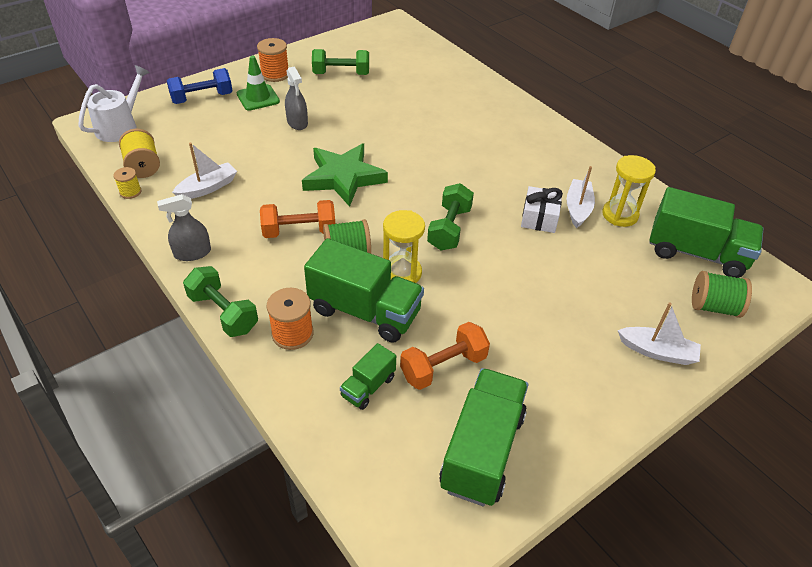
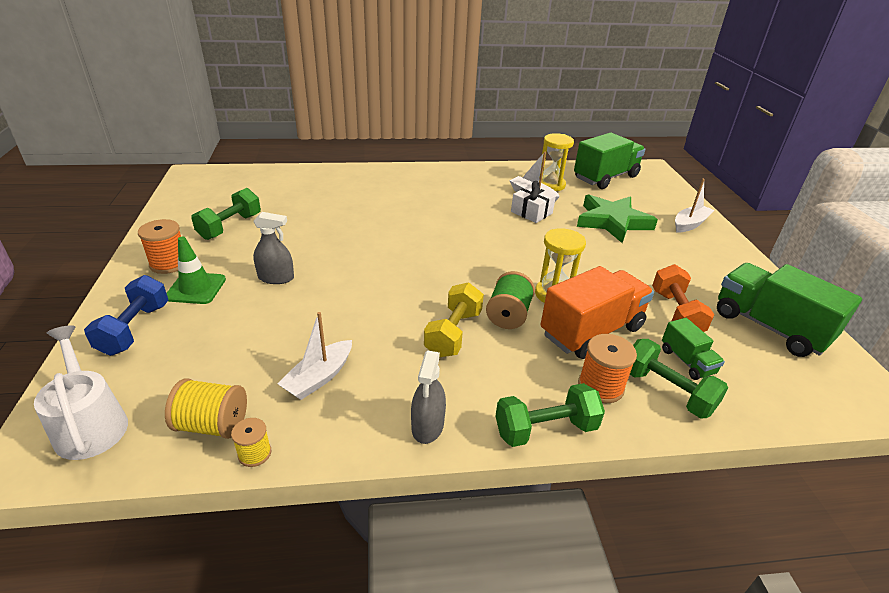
camera: 60 degrees left, 10 degrees down
white boat [172,142,237,199] -> white boat turned 135 degrees counterclockwise [278,312,352,400]
orange dumbbell [260,200,335,238] -> yellow dumbbell [424,282,484,357]
green star [302,144,388,207] -> green star moved to [577,195,658,243]
green truck [304,238,424,342] -> orange truck [540,266,654,359]
green dumbbell [427,183,474,250] -> green dumbbell moved to [630,339,728,419]
green spool [692,271,752,318] -> none

